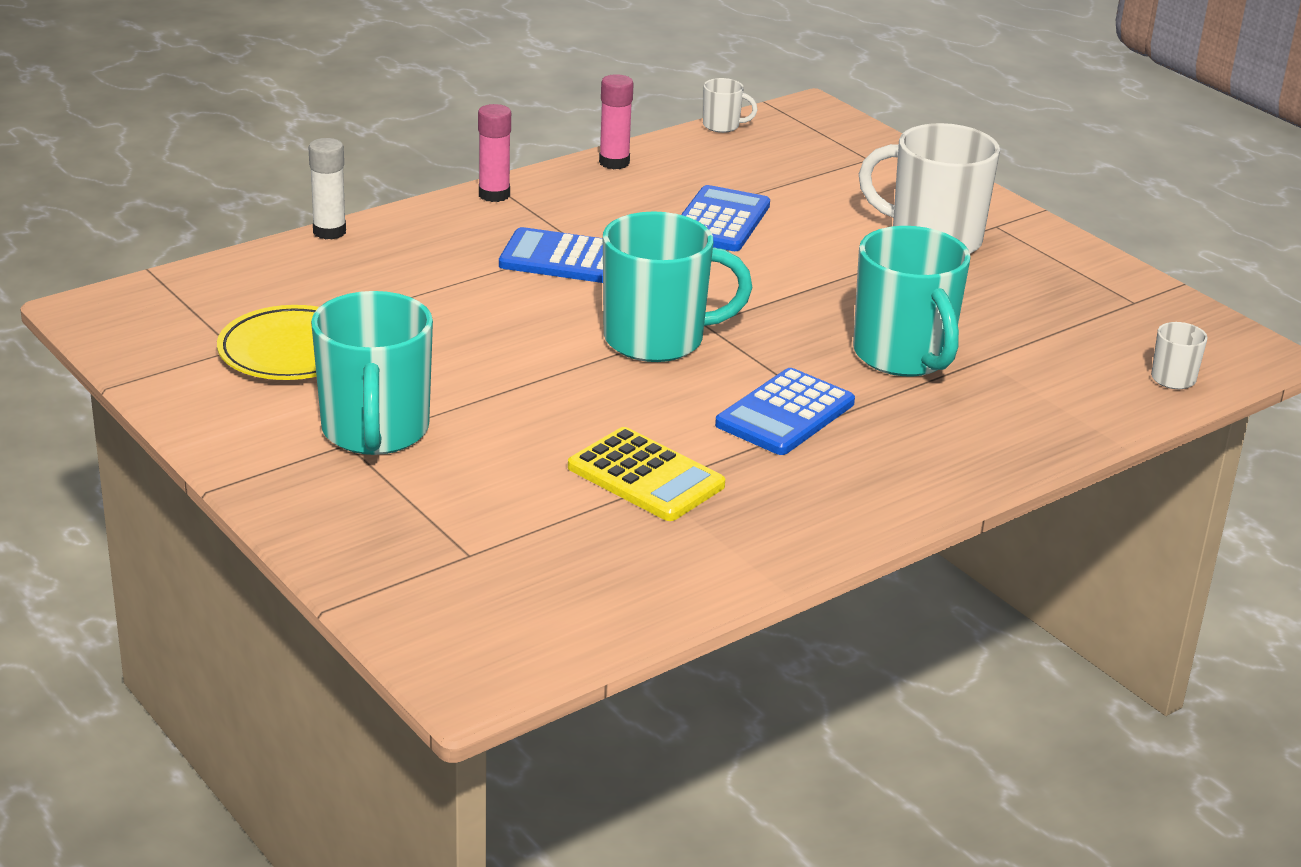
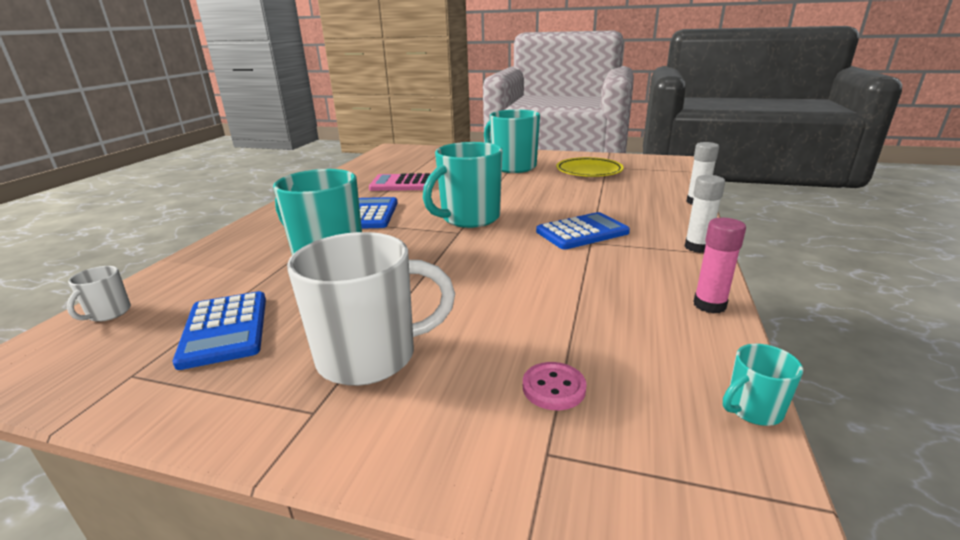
camera: 145 degrees right, 5 degrees down
pink glue stick [478,104,511,202] -> white glue stick [684,175,725,253]
yellow calculator [568,427,725,521] -> pink calculator [369,173,430,191]
blue calculator [681,185,770,251] -> blue calculator moved to [173,291,266,370]
white mug [703,78,758,133] -> turquoise mug [723,344,803,426]
none -> pink button [523,362,586,410]

